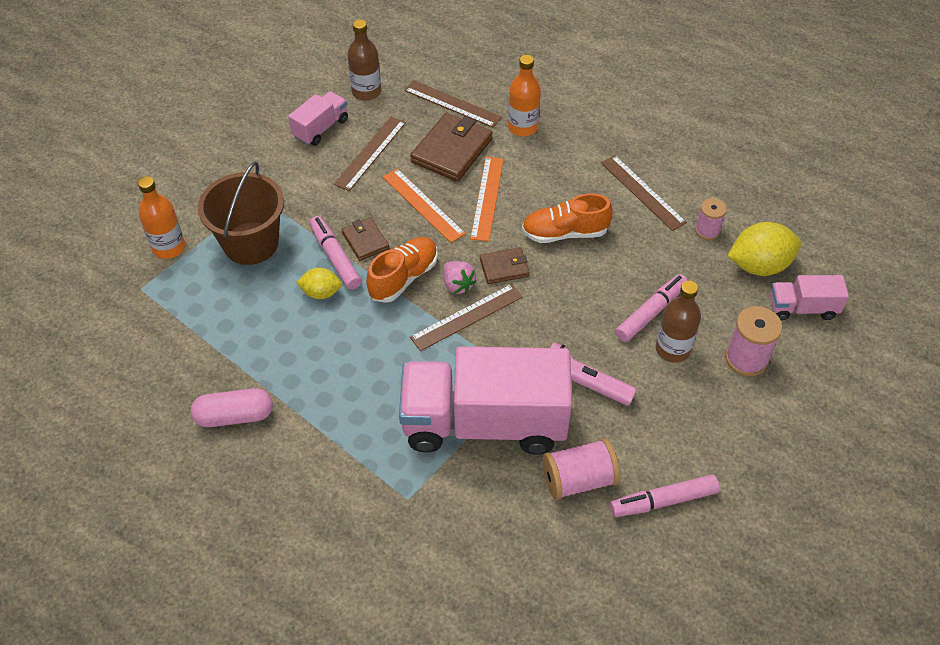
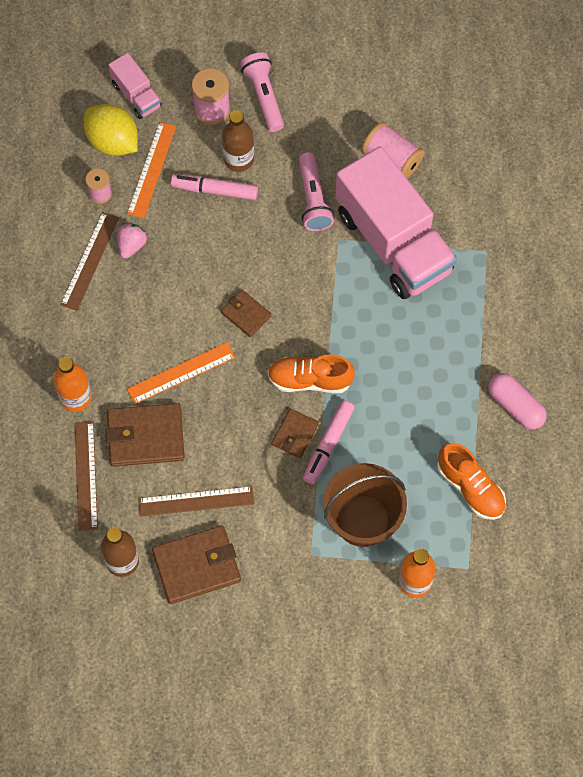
camera: 125 degrees left, 15 degrees up
pink truck [288,91,348,146] -> brown wallet [152,525,241,604]
yellow lemon [296,268,342,299] -> none
orange ruler [383,169,466,243] -> orange ruler moved to [127,122,176,218]
brown ruler [410,284,523,351] -> none
pink strawberry [443,261,477,294] -> pink strawberry moved to [117,223,147,259]
orange shoe [522,193,613,243] -> orange shoe moved to [437,443,506,520]
pink marker [610,475,720,517] -> none
none -> pink flashlight [240,53,284,132]

